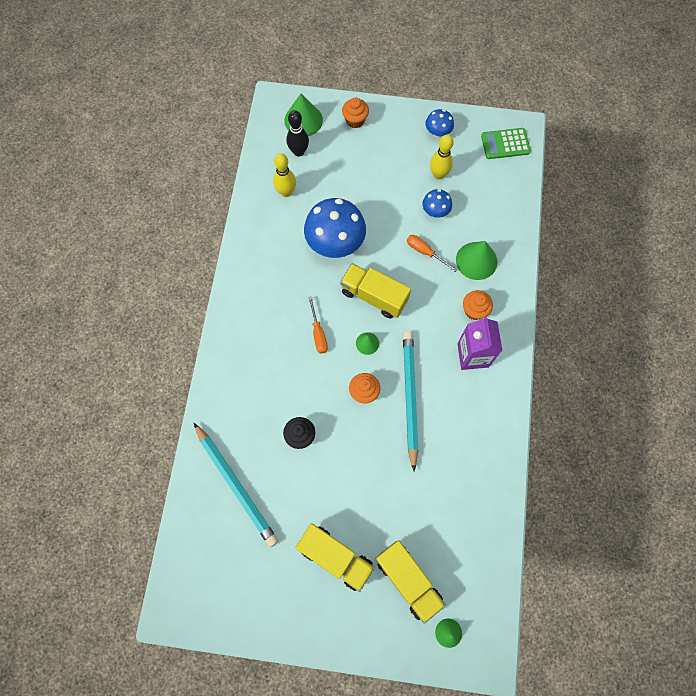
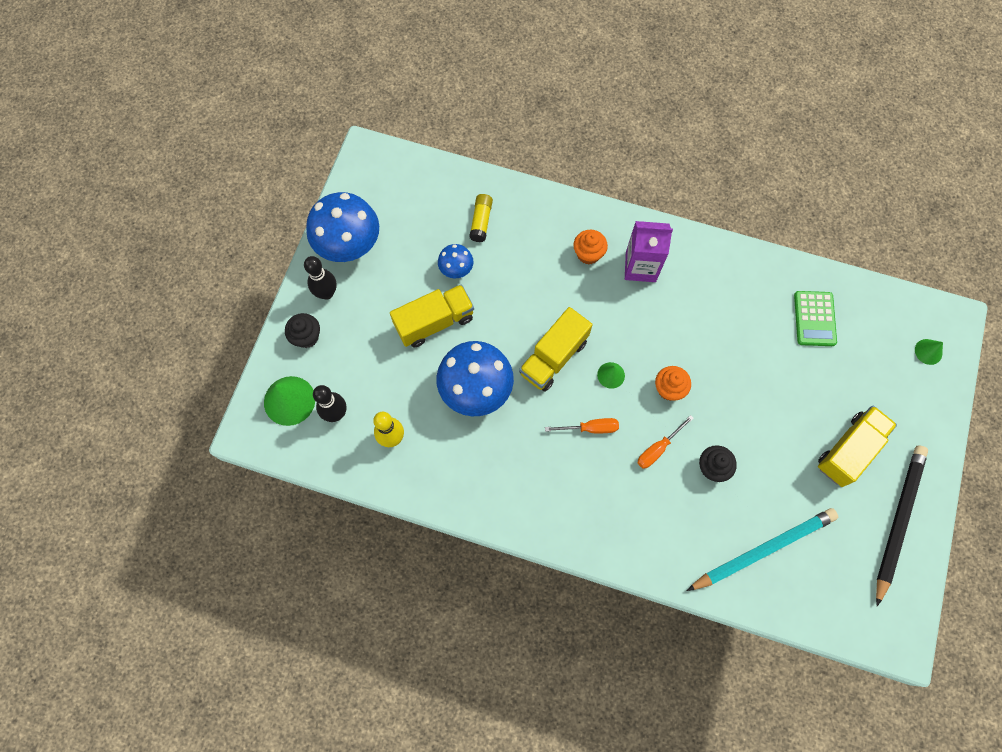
camera: 80 degrees left, 0 degrees up
orange cupcake [342,98,369,128] -> black cupcake [285,313,320,348]
yellow truck [375,541,446,624] -> yellow truck moved to [390,284,474,348]
turquoise pencil [403,331,419,471] -> none
orange screwdriver [407,235,458,272] -> orange screwdriver moved to [637,415,694,469]
blue mushroom [426,109,454,138] -> blue mushroom [306,192,379,262], size x2.01
yellow bowling pin [430,135,454,179] -> none
green cone [456,241,497,280] -> none
green calculator [481,128,531,159] -> green calculator moved to [794,291,837,346]
none -> black bowling pin [304,256,337,300]
none -> yellow glue stick [469,194,493,242]
none -> black pencil [876,445,928,606]

